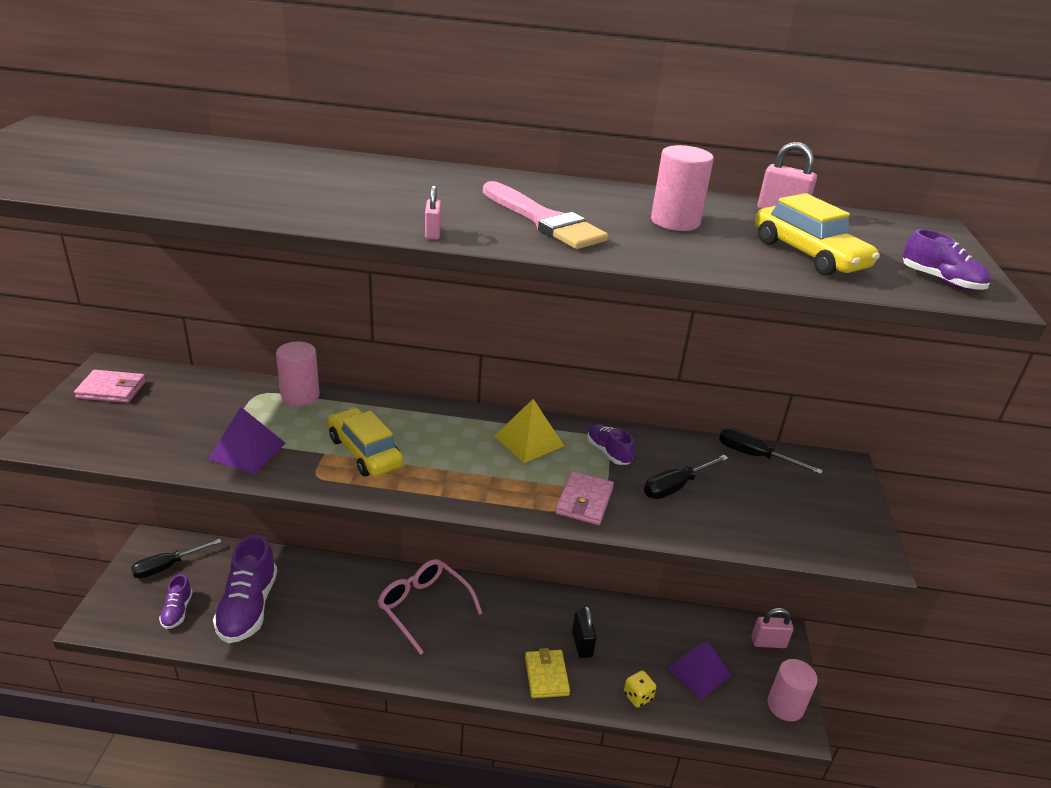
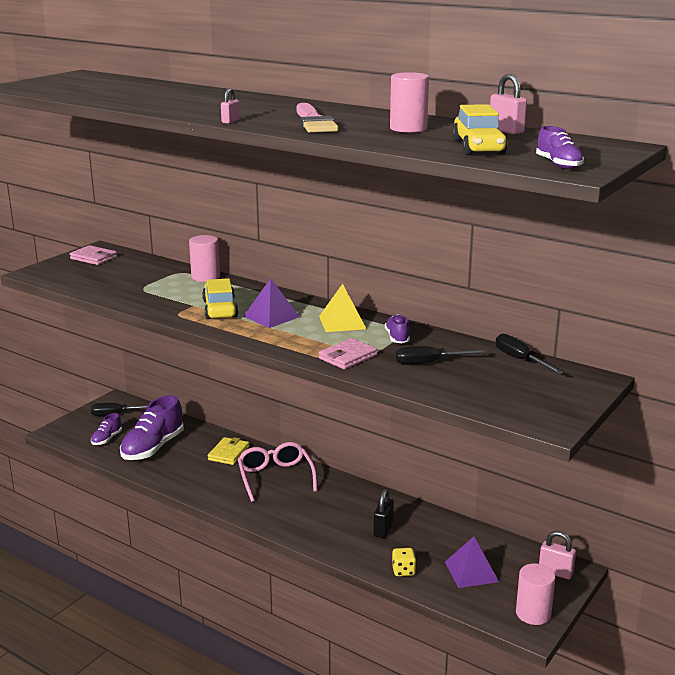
camera: 30 degrees right, 10 degrees down
purple pyramid [208,407,285,474] -> purple pyramid moved to [243,278,300,328]
yellow wallet [525,648,570,698] -> yellow wallet moved to [208,437,249,465]

